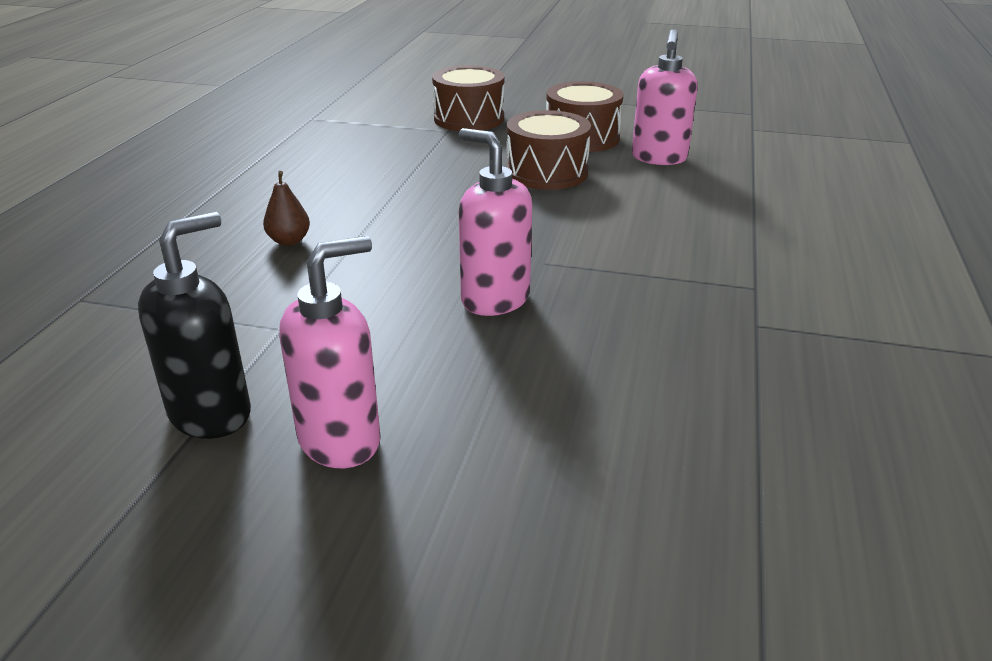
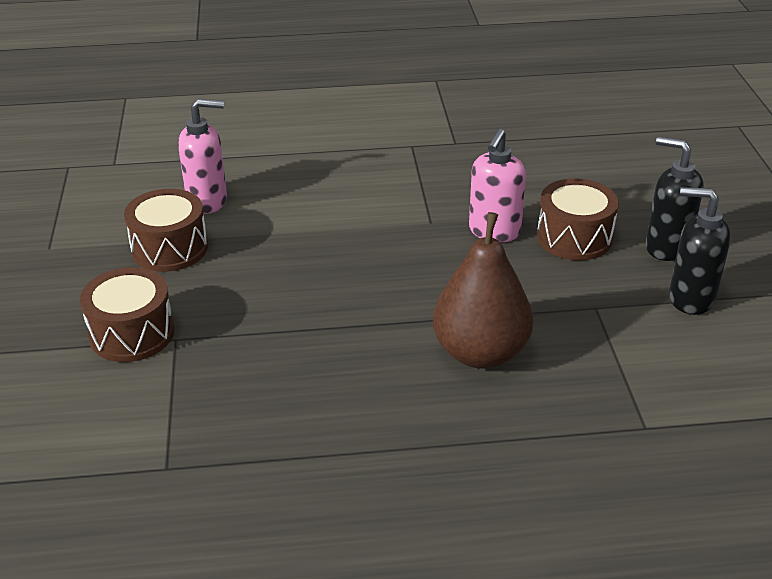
camera: 110 degrees left, 5 degrees up
brown pear [263,171,310,246] -> brown pear [433,212,533,369], size x2.44
pink soap dispenser [279,236,381,468] -> black soap dispenser [646,137,704,261]
brown drum [506,110,591,190] -> brown drum moved to [537,178,619,261]

